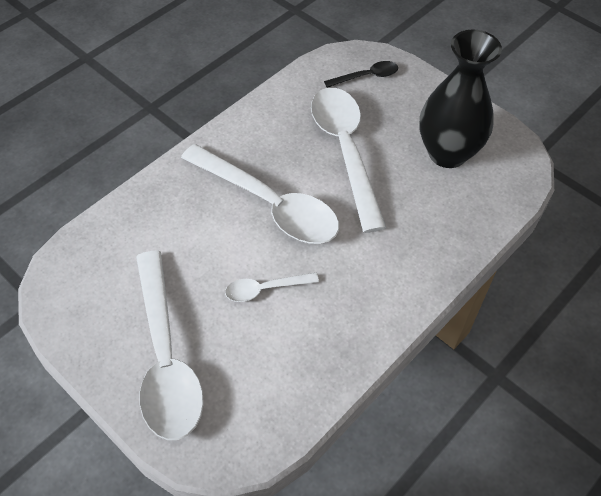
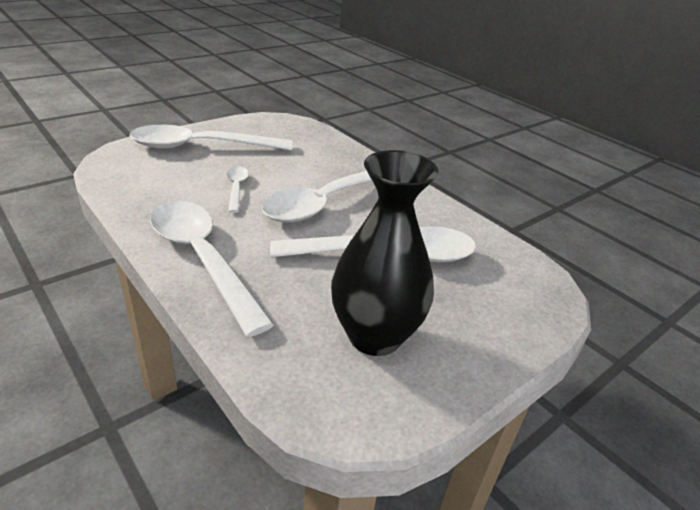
camera: 95 degrees right, 20 degrees down
black spoon [324,61,398,88] -> none
none -> white spoon [150,200,274,337]

